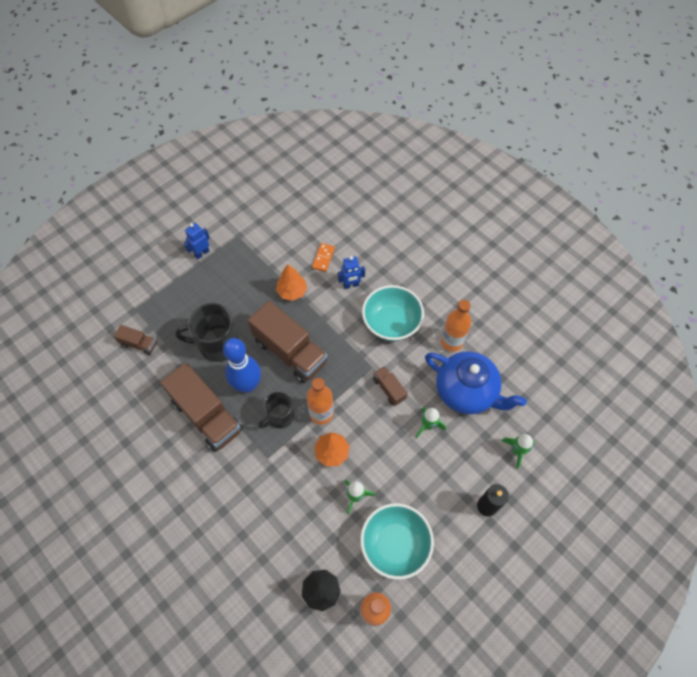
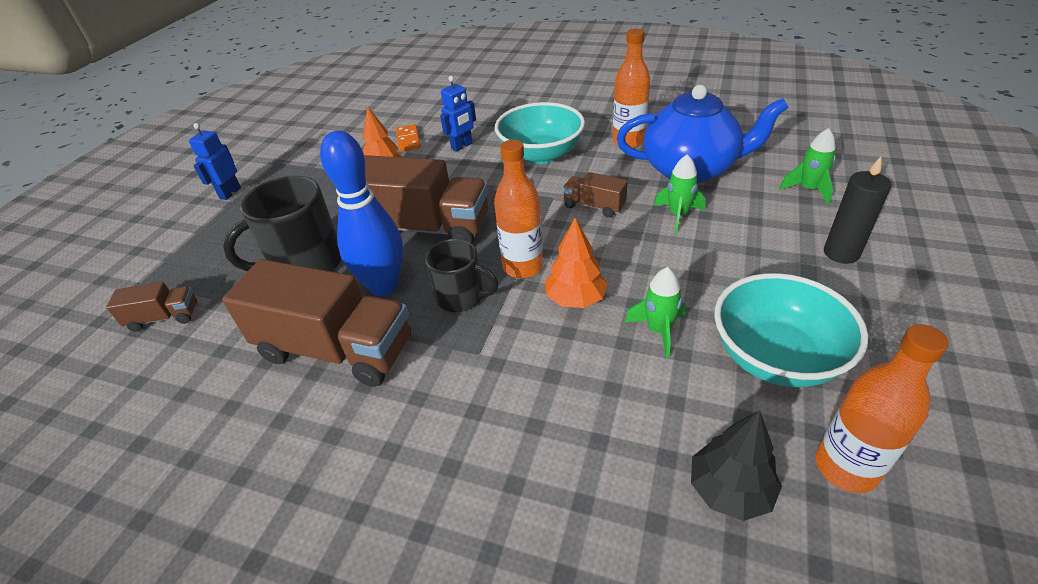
camera: 25 degrees left, 20 degrees down
black mug [259,392,294,429] -> black mug turned 90 degrees counterclockwise [425,239,499,312]

